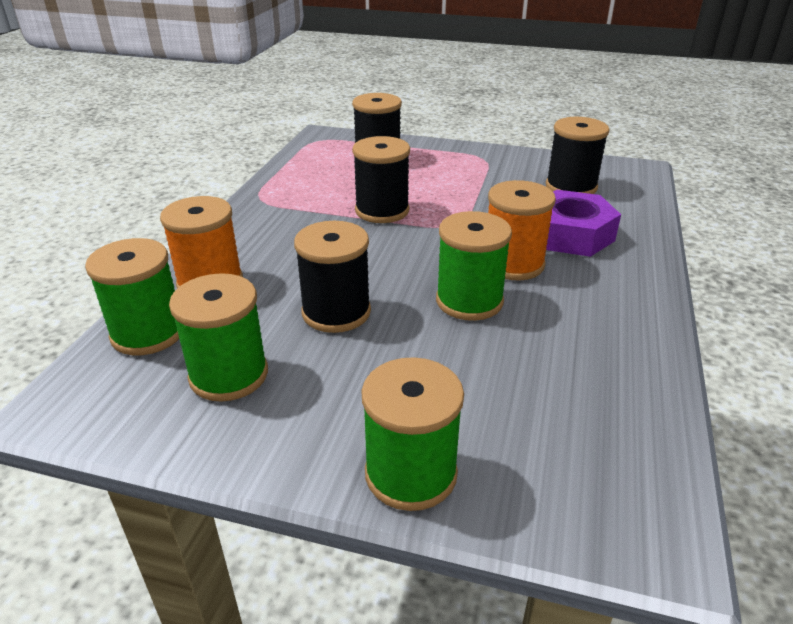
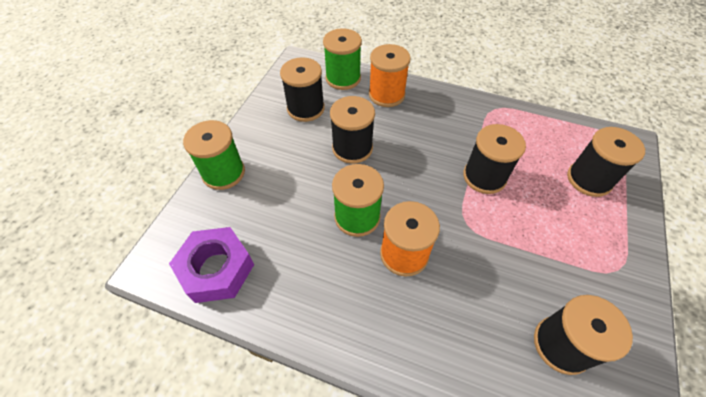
camera: 95 degrees right, 20 degrees up
green spool [169,273,268,402] -> black spool [280,57,325,122]
purple nut [546,190,621,257] -> purple nut moved to [169,227,254,303]

